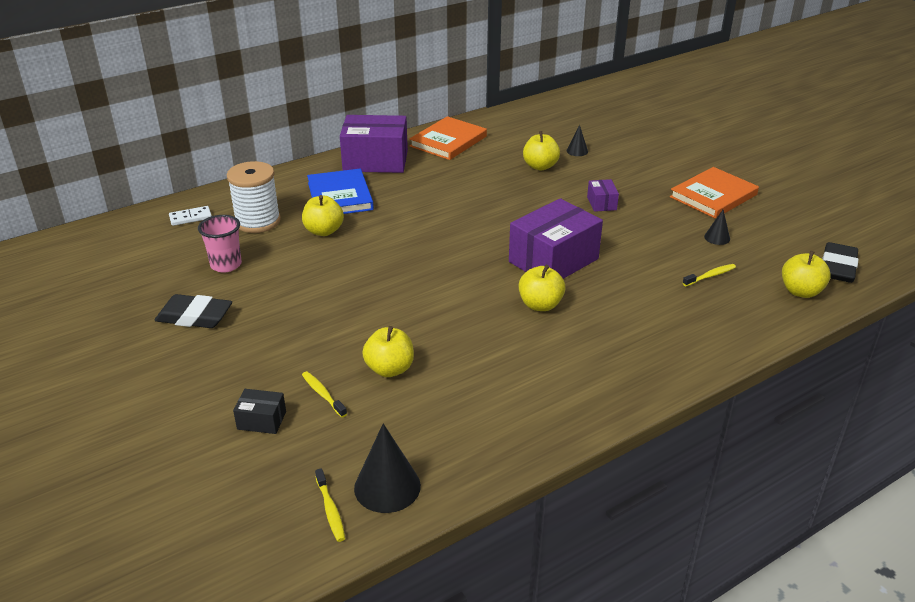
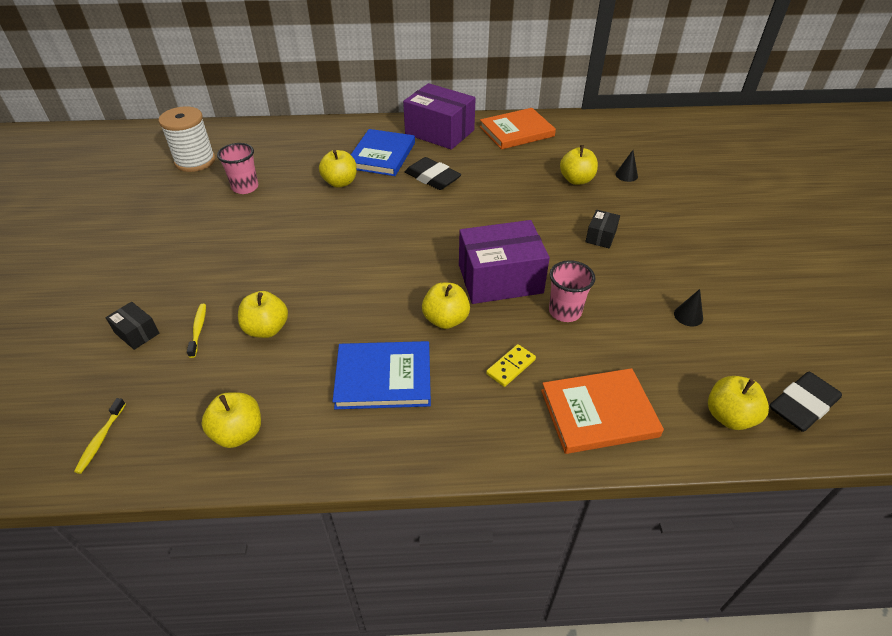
camera: 30 degrees right, 10 degrees up
black eraser [155,294,232,328] -> black eraser moved to [405,157,461,190]
white domino [169,206,212,226] -> none
white spool [227,161,281,233] -> white spool moved to [159,106,215,172]
black cone [354,423,421,513] -> none
purple box [587,179,619,212] -> black box [585,210,620,249]
orange book [670,167,759,218] -> orange book moved to [541,368,664,454]
yellow toothbrush [683,264,736,286] -> none
none -> yellow apple [201,392,261,448]
none -> blue book [332,341,431,409]
none -> yellow domino [486,344,536,387]
none -> pink cup [549,260,596,322]

